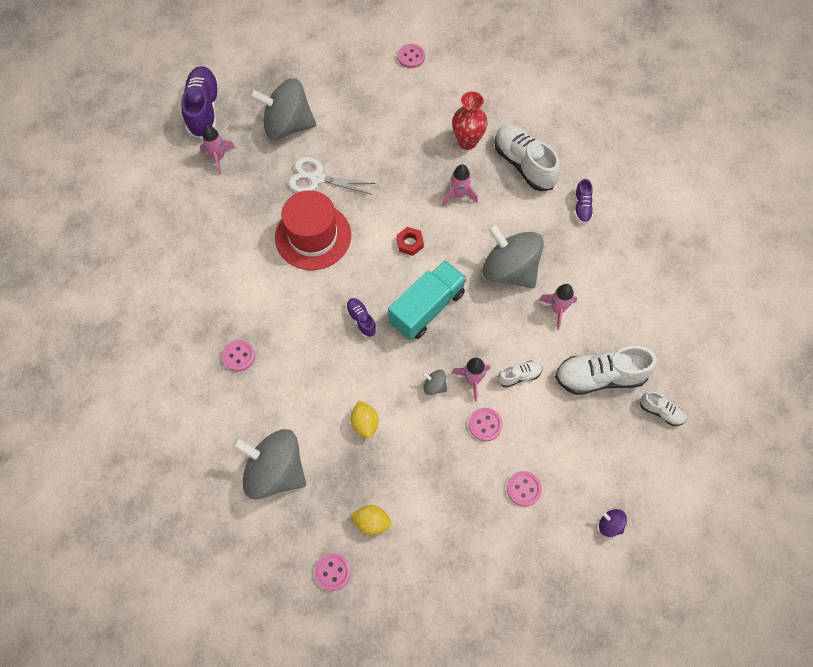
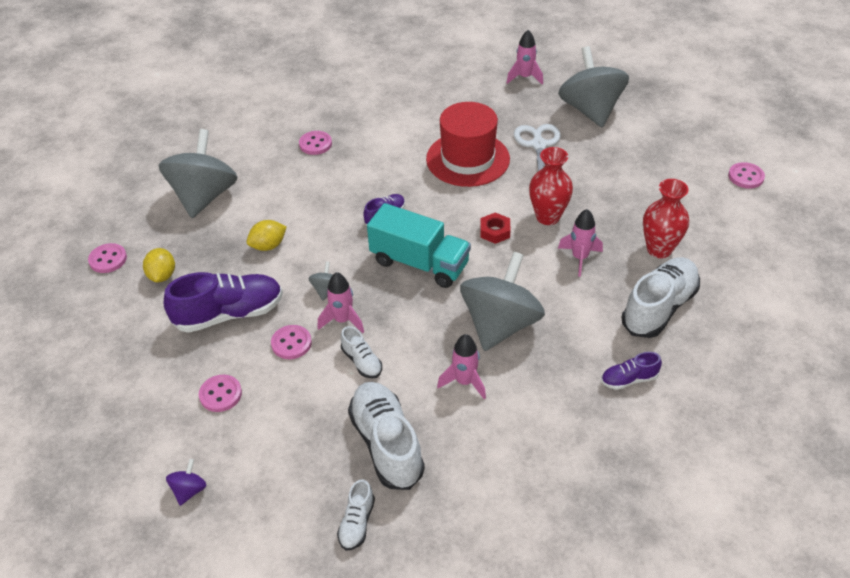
camera: 75 degrees right, 20 degrees down
purple shoe [181,66,220,139] -> purple shoe moved to [164,272,283,333]
none -> red vase [529,147,573,225]

